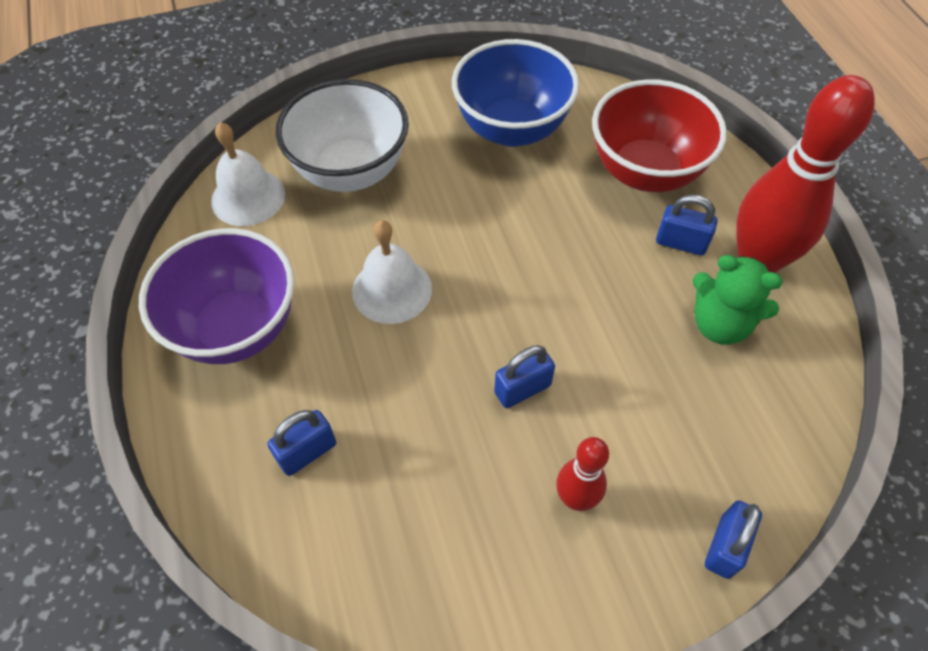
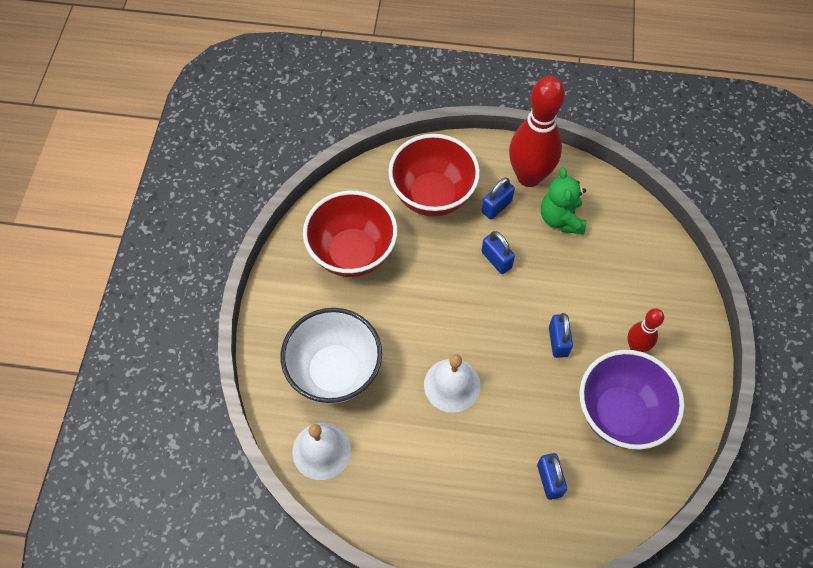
camera: 65 degrees left, 5 degrees up
purple bowl [139,228,294,364] -> purple bowl moved to [579,350,684,450]
blue bowl [452,39,579,147] -> red bowl [303,191,398,277]
green teddy bear [693,255,783,345] -> green teddy bear turned 120 degrees clockwise [541,167,586,235]
blue padlock [705,500,762,579] -> blue padlock moved to [481,231,515,274]

